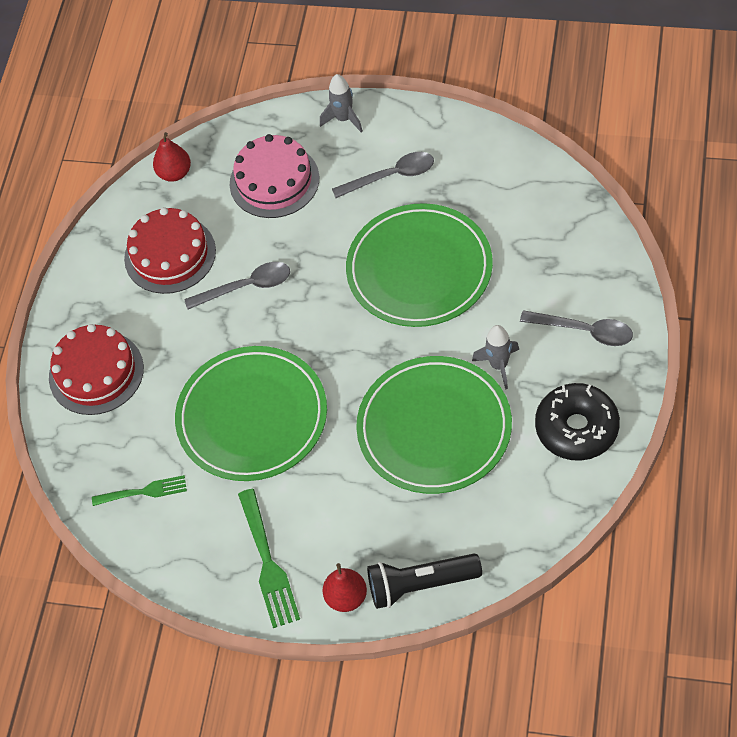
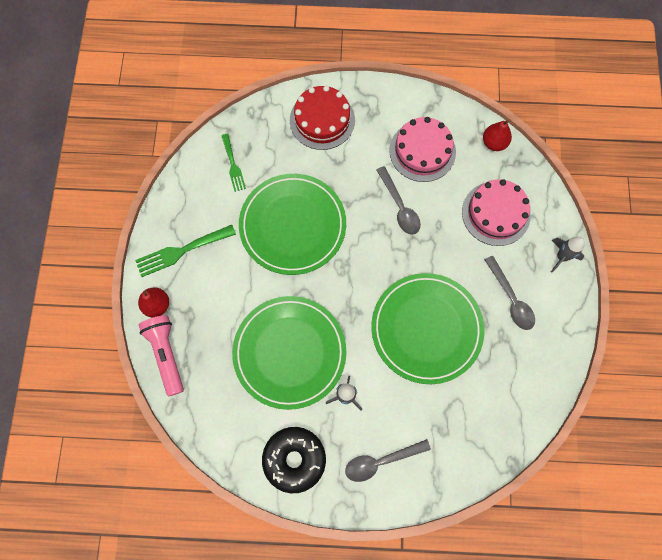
camera: 75 degrees right, 15 degrees up
red cake [124,207,216,294] -> pink cake [389,117,456,182]
black flashlight [367,554,482,609] -> pink flashlight [139,315,184,397]
grey spoon [520,310,633,346] -> grey spoon turned 60 degrees clockwise [345,439,431,482]

